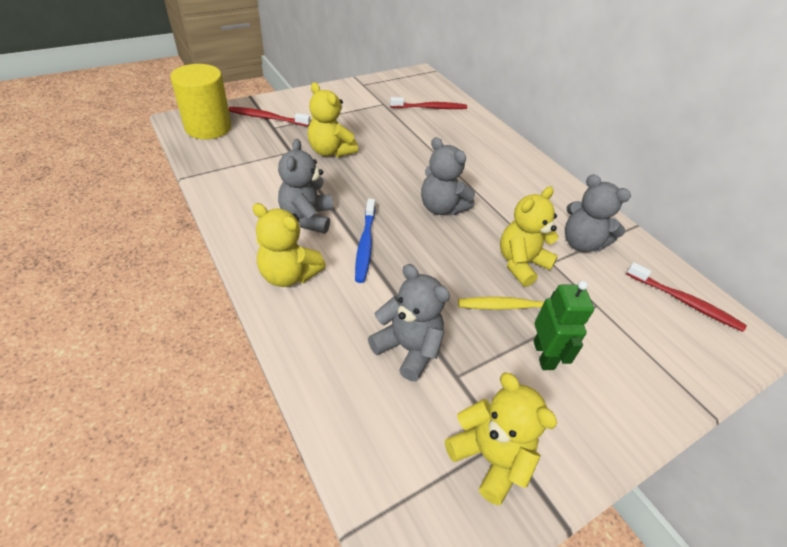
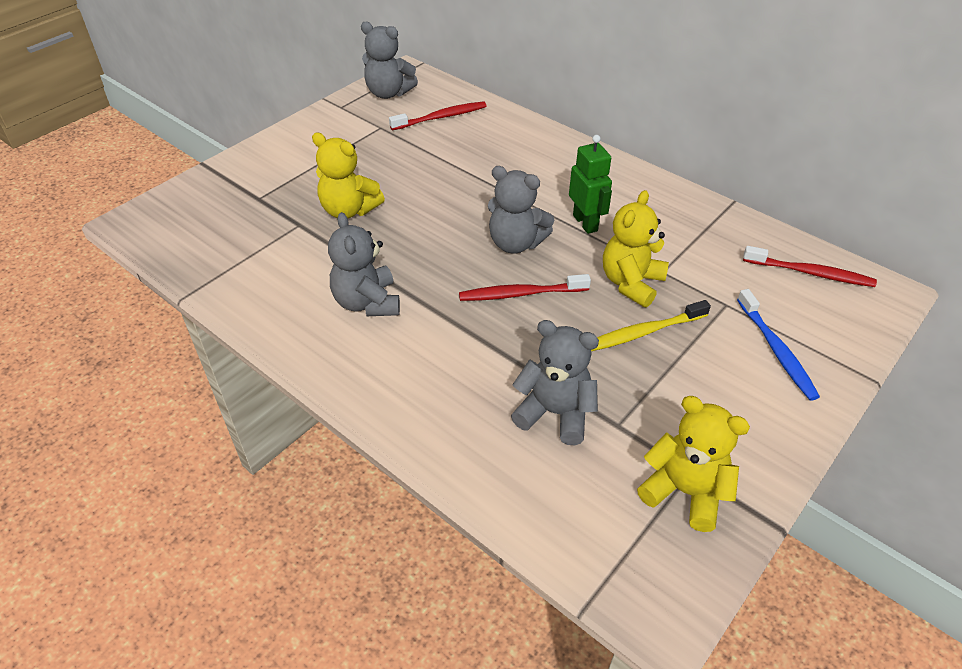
camera: 15 degrees left, 0 degrees up
yellow cylinder [170,64,232,139] -> none
red toothbrush [228,107,310,126] -> red toothbrush moved to [459,274,591,301]
yellow teddy bear [252,203,326,287] -> none
blue toothbrush [355,198,375,283] -> blue toothbrush moved to [737,289,820,401]
green robot [533,280,594,370] -> green robot moved to [569,135,612,234]
grey teddy bear [565,174,631,252] -> grey teddy bear moved to [361,22,418,99]

